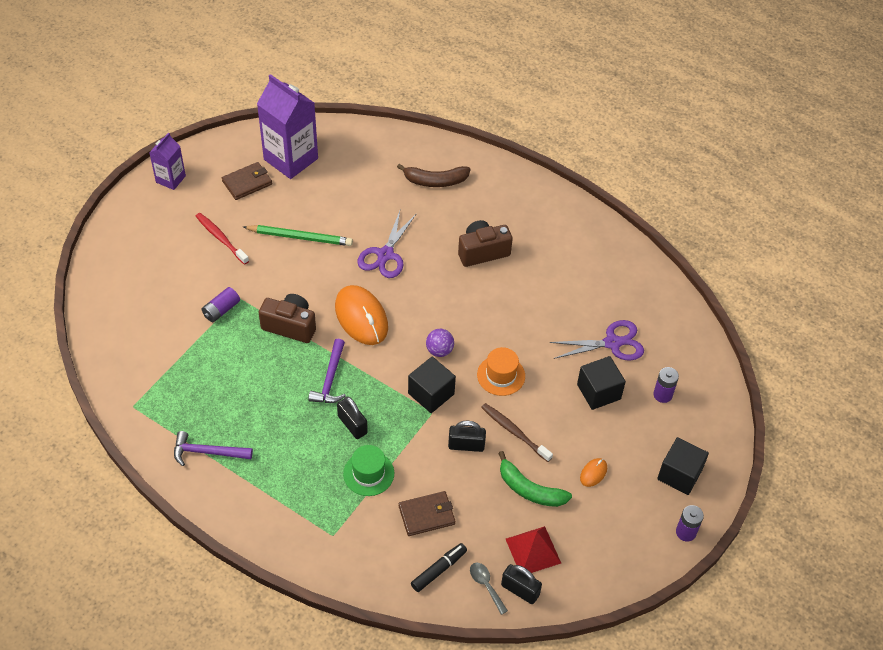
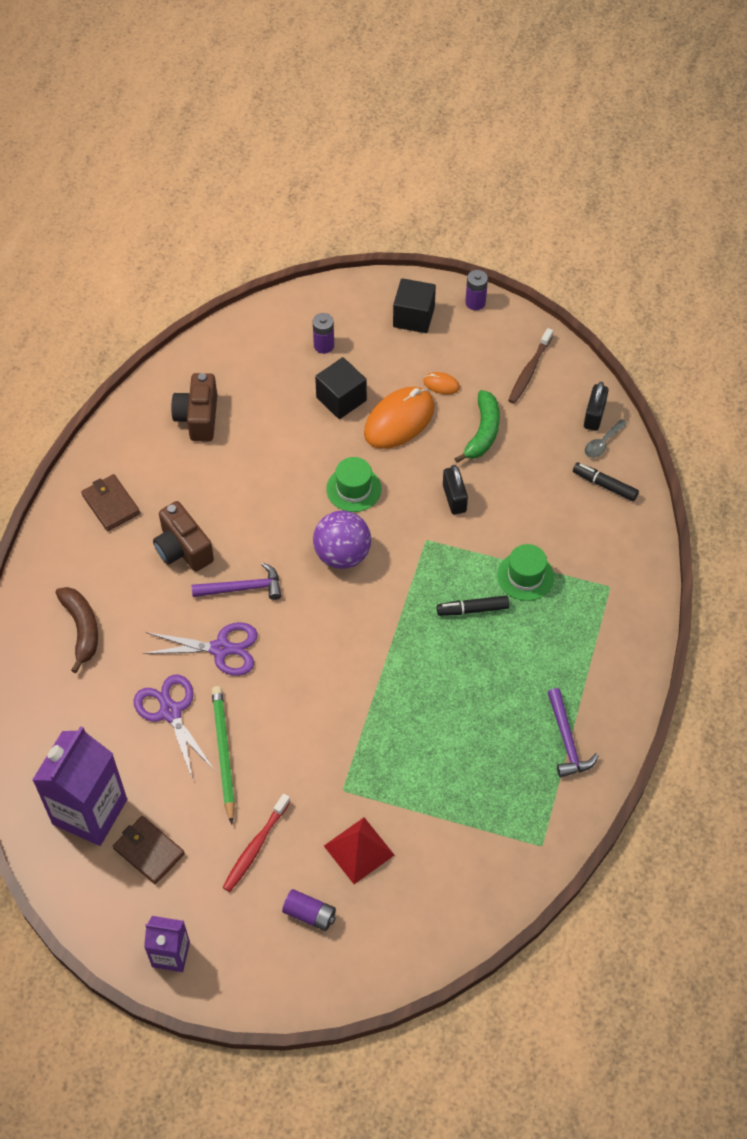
camera: 105 degrees left, 5 degrees up
purple battery [202,287,240,322] -> purple battery moved to [282,889,336,931]
brown camera [259,294,316,343] -> brown camera moved to [171,373,217,441]
purple hammer [308,339,346,403] -> purple hammer moved to [192,563,282,600]
orange mouse [335,285,388,345] -> orange mouse moved to [364,386,435,449]
black padlock [337,397,368,439] -> black marker [437,596,509,616]
brown wallet [399,491,456,536] -> brown wallet moved to [81,474,140,531]
black cube [408,357,456,413] -> none
purple ball [426,329,454,357] -> purple ball [313,511,371,569], size x1.73
orange hat [477,347,525,396] -> green hat [326,457,382,512]
brown toothbrush [481,403,553,462] -> brown toothbrush moved to [508,328,553,404]
red pyramid [506,526,561,573] -> red pyramid moved to [324,817,394,884]
purple scissors [549,320,644,361] -> purple scissors moved to [134,675,215,780]

